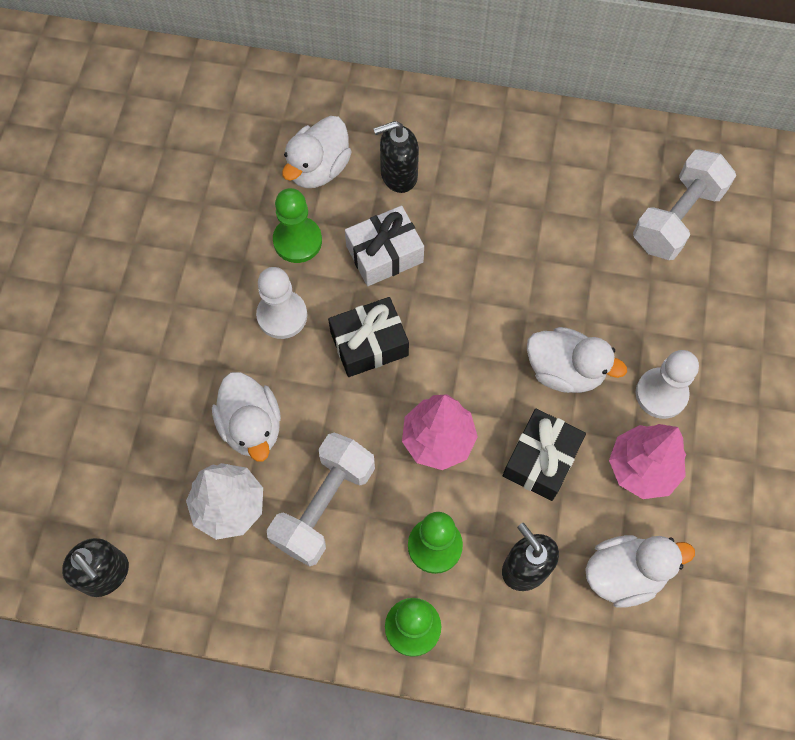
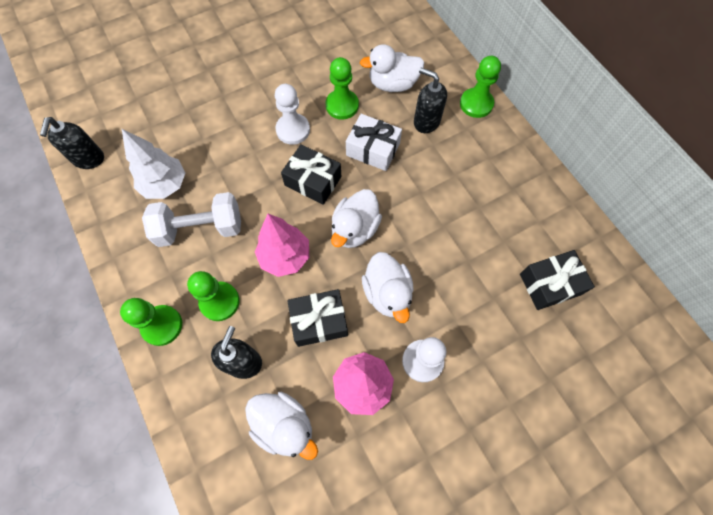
camera: 50 degrees right, 0 degrees up
white duck [212,372,281,462] -> white duck moved to [331,189,382,248]
white dumbbell [633,150,736,260] -> black gift [520,250,595,310]
none -> green pawn [460,56,501,118]

